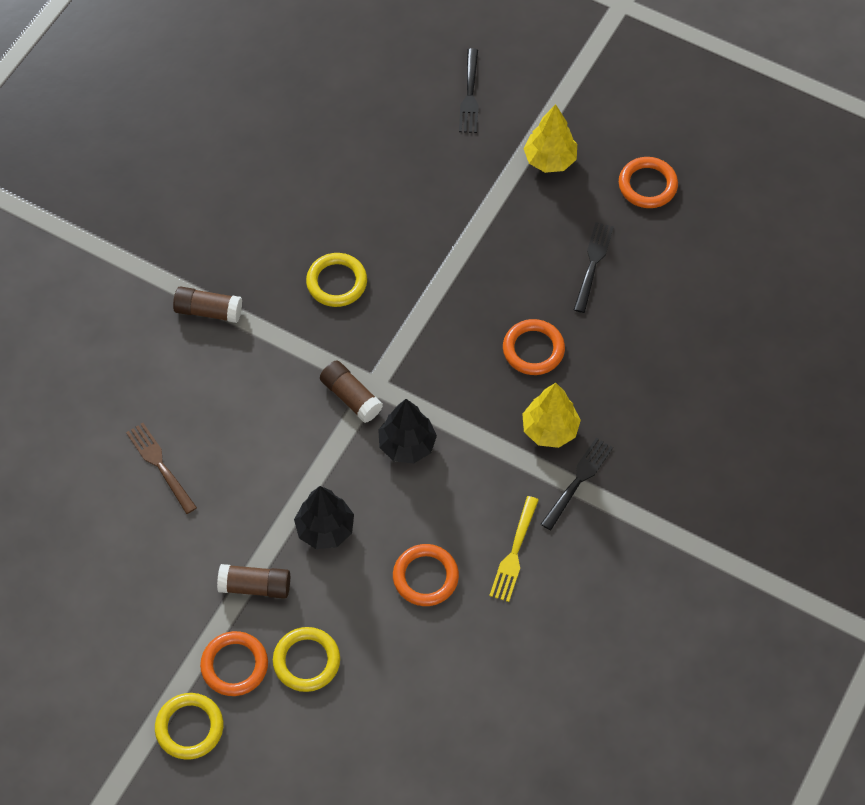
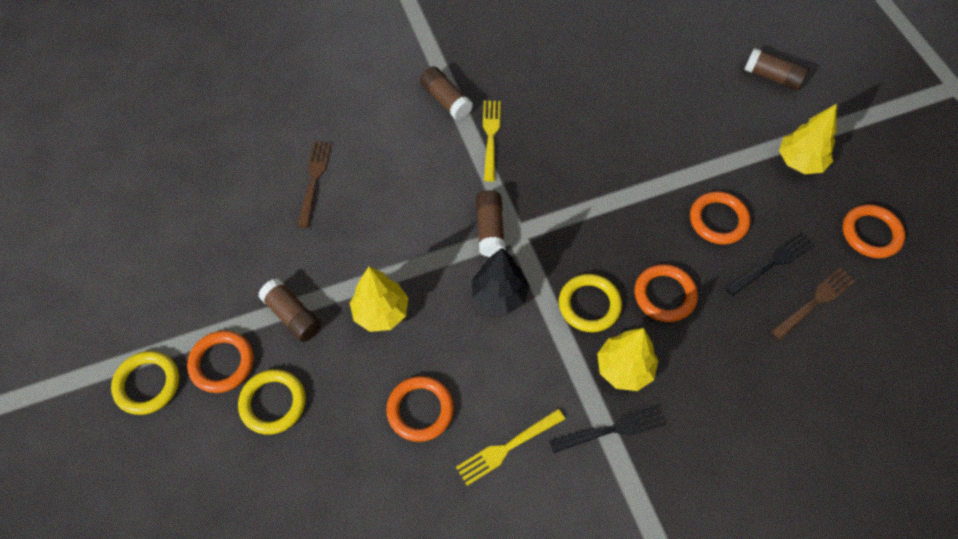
camera: 40 degrees right, 0 degrees up
black tree [294,486,354,549] -> yellow tree [350,266,408,332]
yellow ring [306,253,367,307] -> yellow ring moved to [559,274,622,332]
black fork [459,48,479,133] -> brown glue stick [744,48,809,91]
none -> yellow fork [483,101,501,182]
none -> orange ring [690,191,751,245]
none -> brown fork [771,267,856,340]

